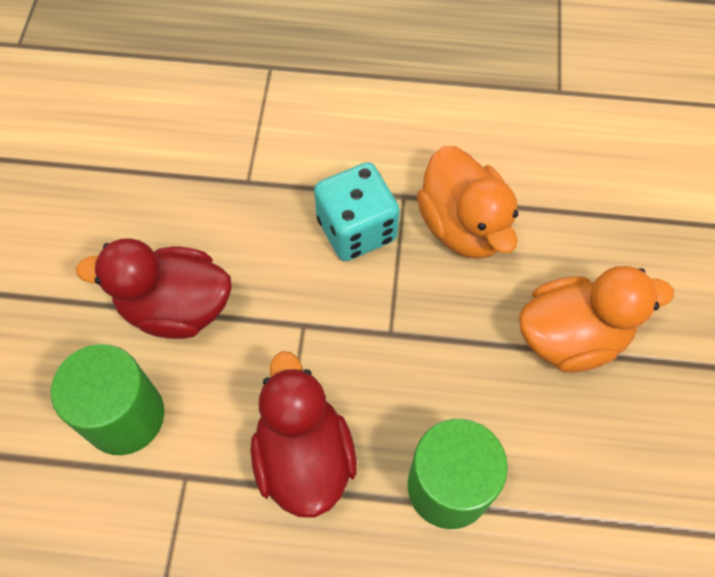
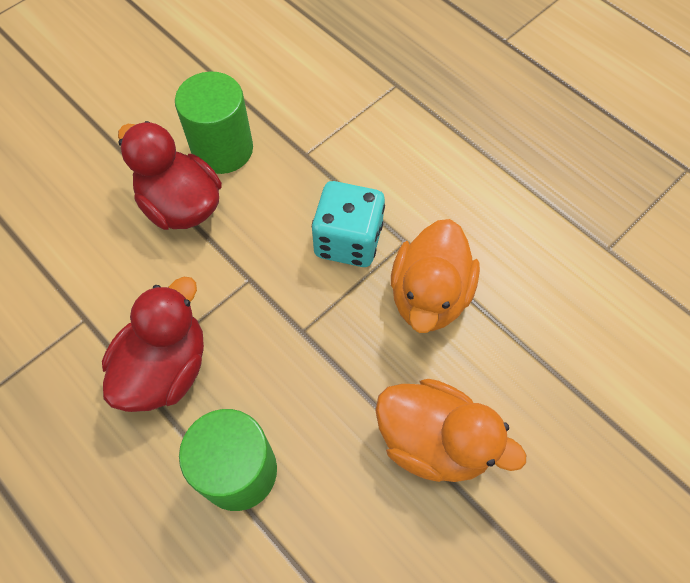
camera: 40 degrees right, 0 degrees up
green cylinder [51,344,164,455] -> green cylinder moved to [175,71,253,174]

